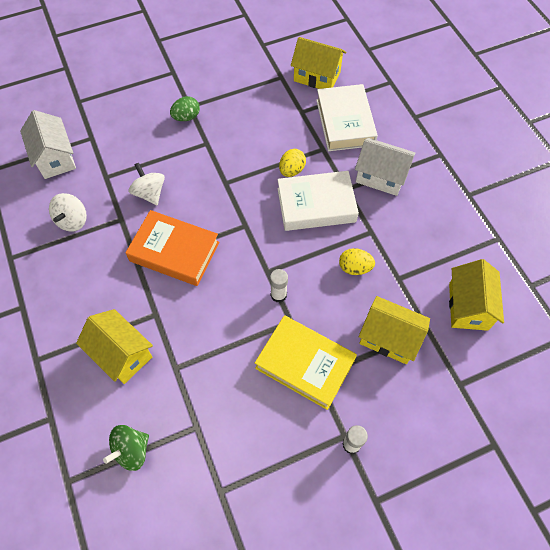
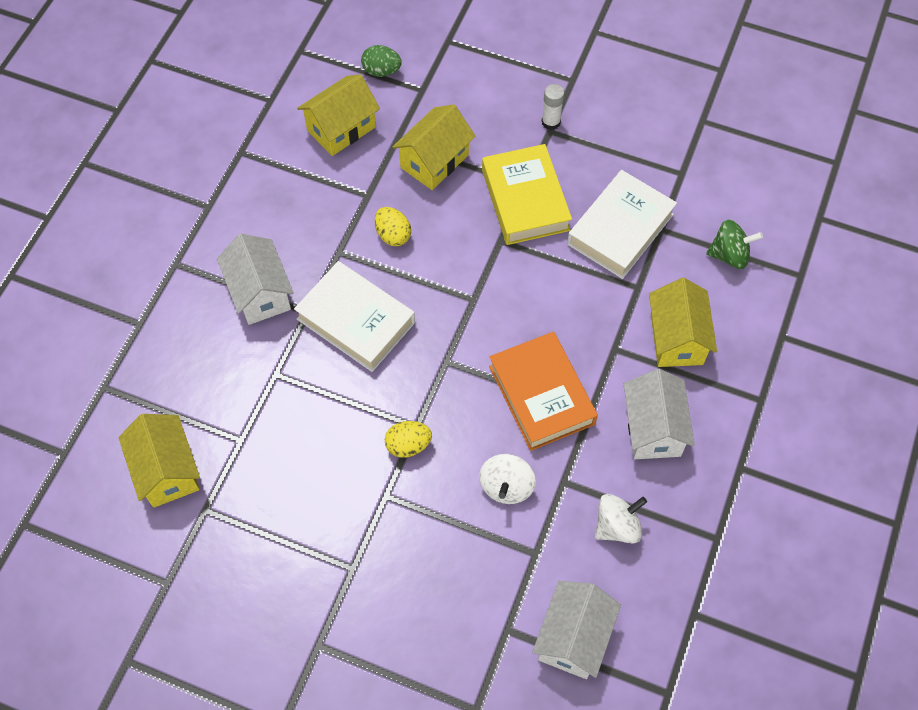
camera: 135 degrees left, 0 degrees up
green egg [170,96,200,121] -> green egg moved to [361,45,402,77]
white glue stick [270,269,288,303] -> none
yellow egg [279,149,306,177] -> yellow egg moved to [385,421,432,458]
white book [316,84,378,151] -> white book moved to [567,170,677,279]
yellow house [359,296,430,364] -> yellow house turned 60 degrees clockwise [393,104,476,190]
none -> white house [624,369,695,459]

